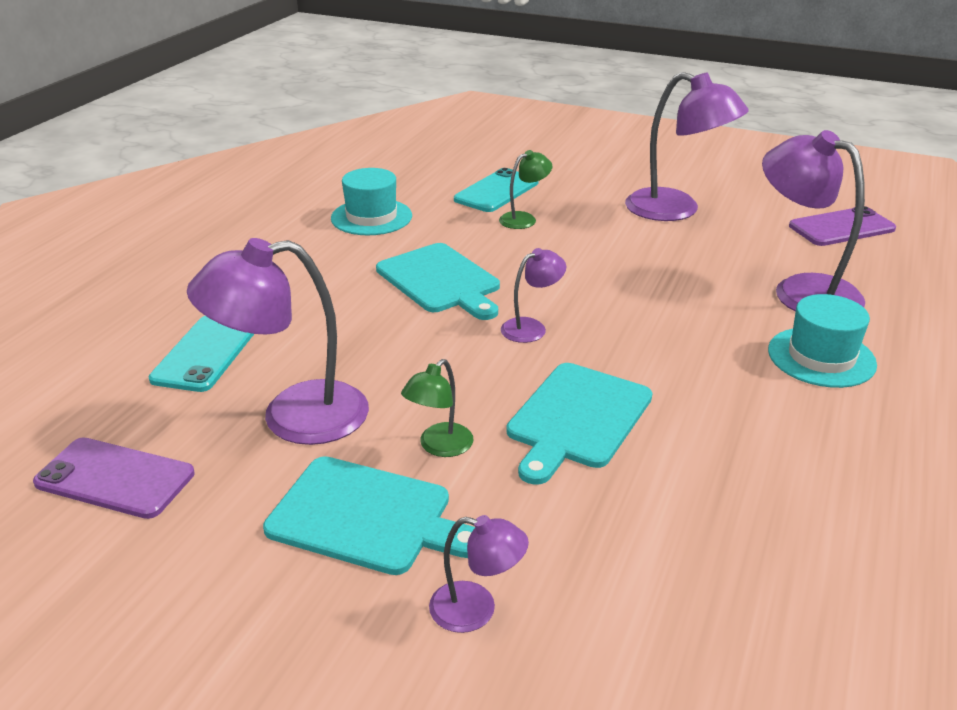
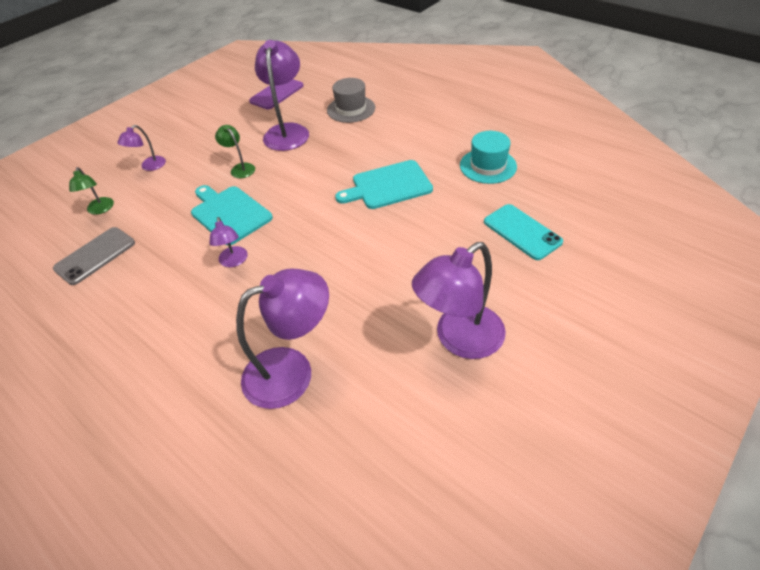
camera: 110 degrees right, 15 degrees up
turquoise phone [149,316,254,392] -> grey hat [327,78,375,123]
turquoise cutting board [263,456,475,575] -> none
green lamp [499,150,552,229] -> green lamp moved to [69,167,114,215]
purple lamp [501,248,566,343] -> purple lamp moved to [209,217,248,267]
turquoise hat [768,294,877,388] -> none
purple phone [789,206,896,246] -> none
none -> grey phone [53,227,135,285]

